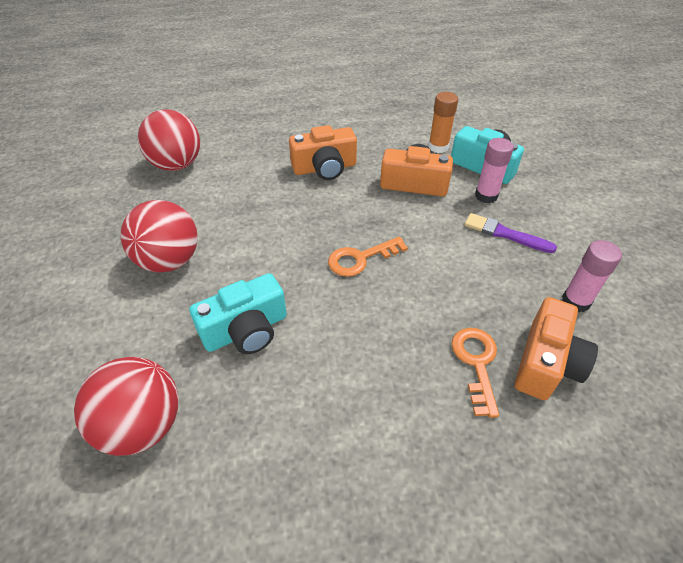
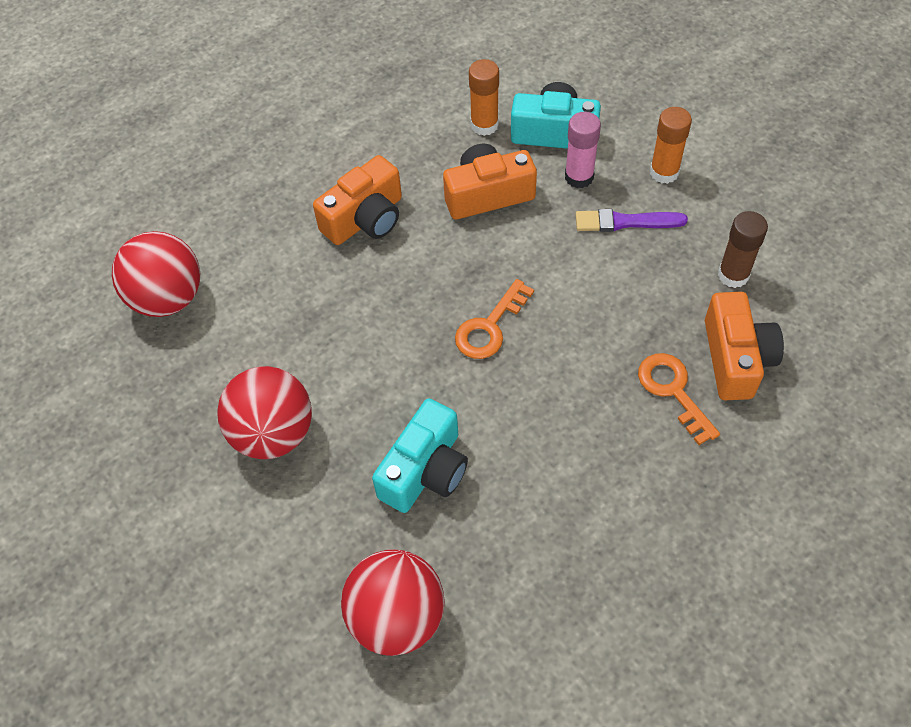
camera: 25 degrees left, 10 degrees up
pink glue stick [562,240,622,312] -> brown glue stick [718,211,768,288]
none -> orange glue stick [650,107,692,184]

